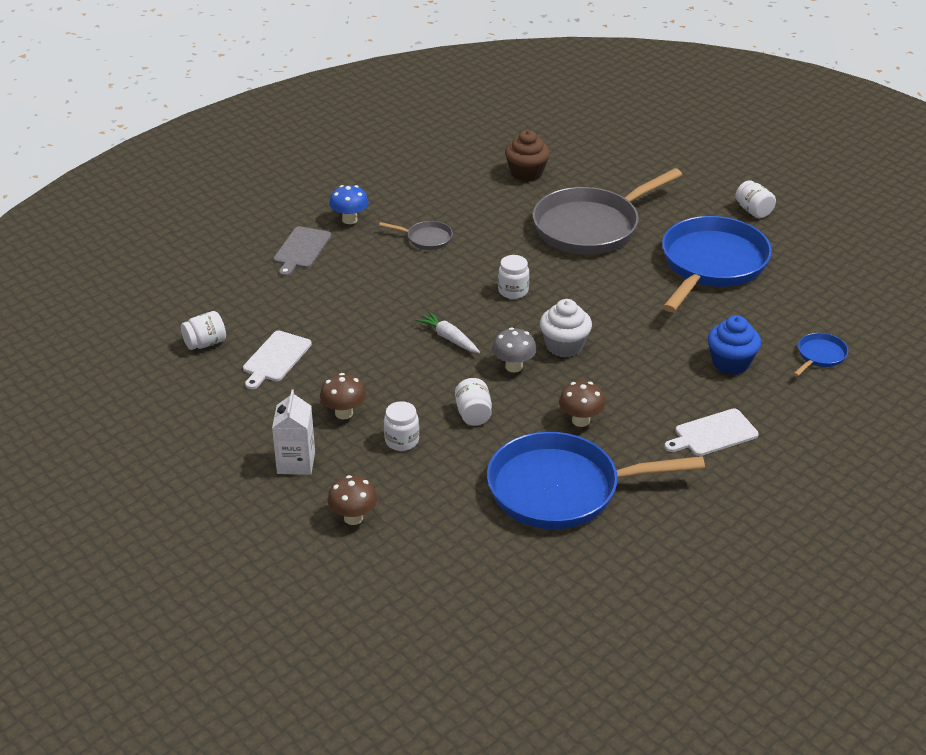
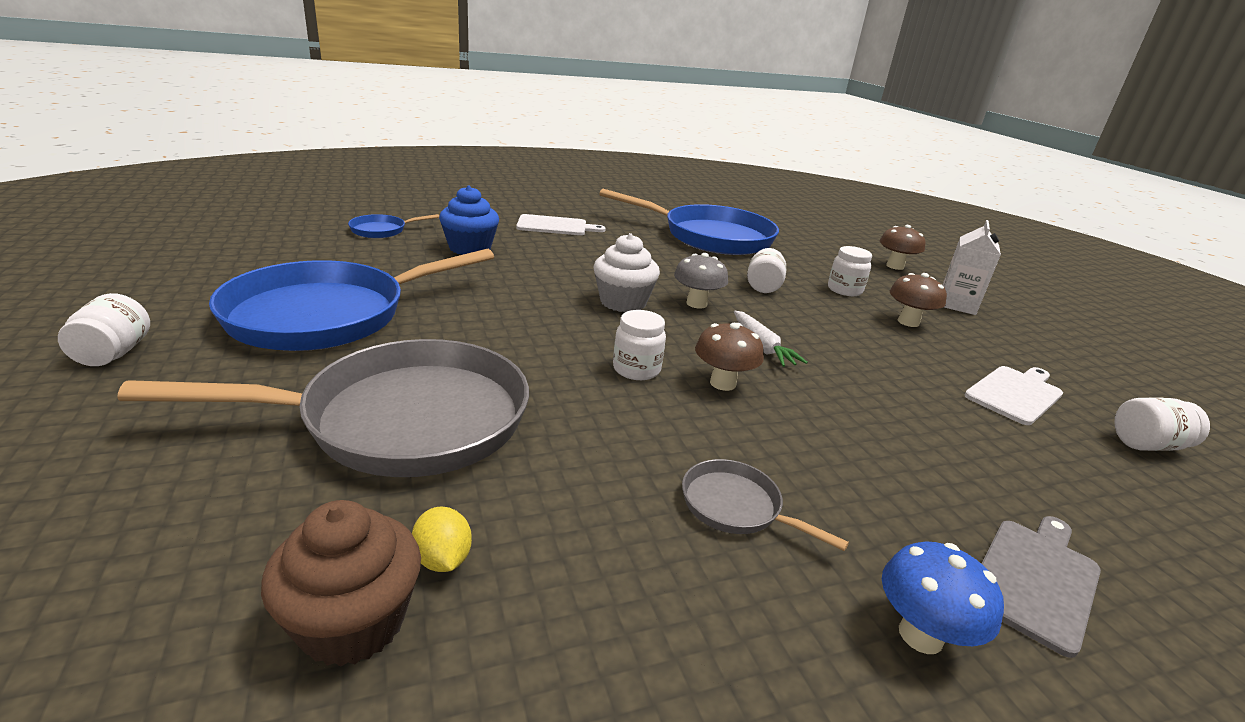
camera: 160 degrees left, 10 degrees down
brown mushroom [559,381,605,427] -> brown mushroom moved to [695,323,764,391]
none -> yellow lemon [412,507,472,572]

